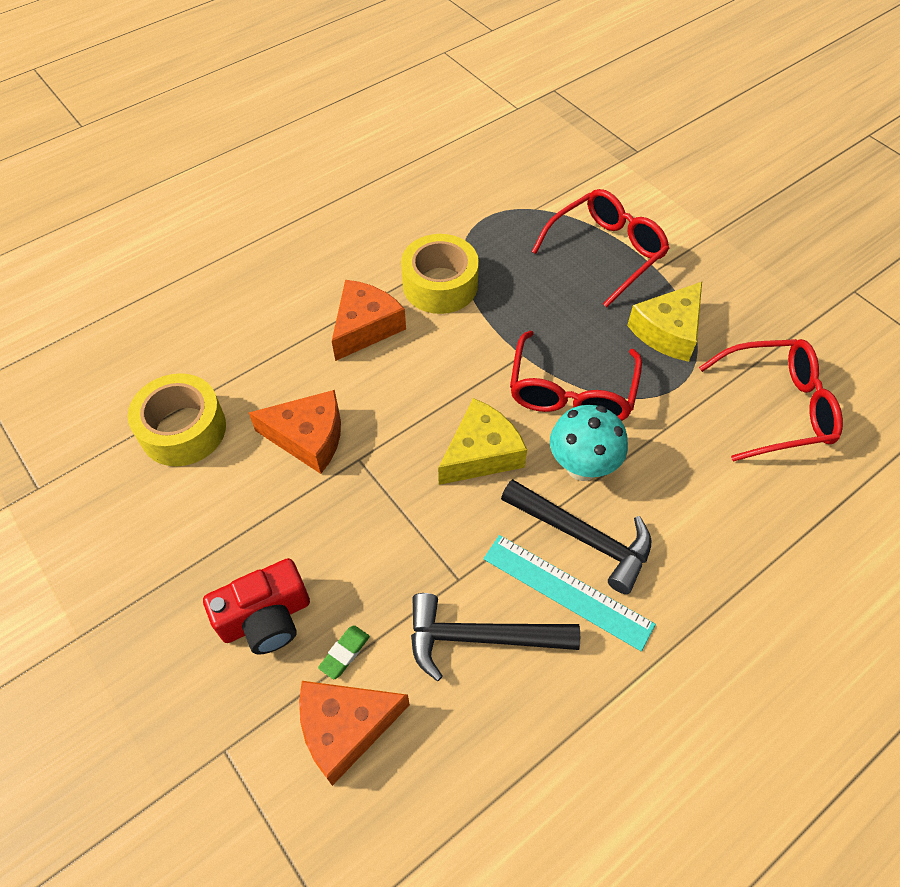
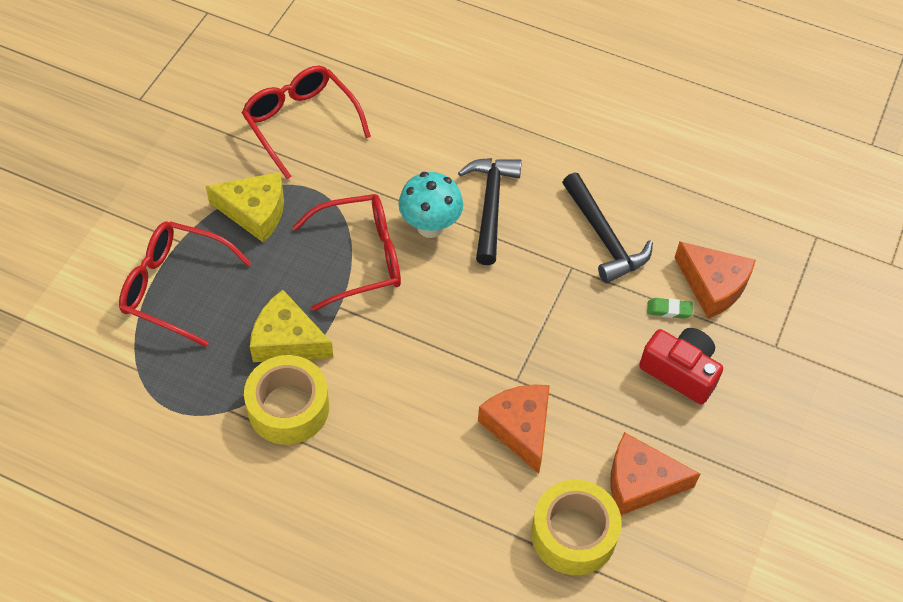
camera: 120 degrees left, 0 degrees up
orange cheese [332,280,406,361] -> orange cheese moved to [610,432,700,515]
yellow cheese [438,398,527,485] -> yellow cheese moved to [250,290,334,362]
turquoise ruler [483,535,656,651] -> none

